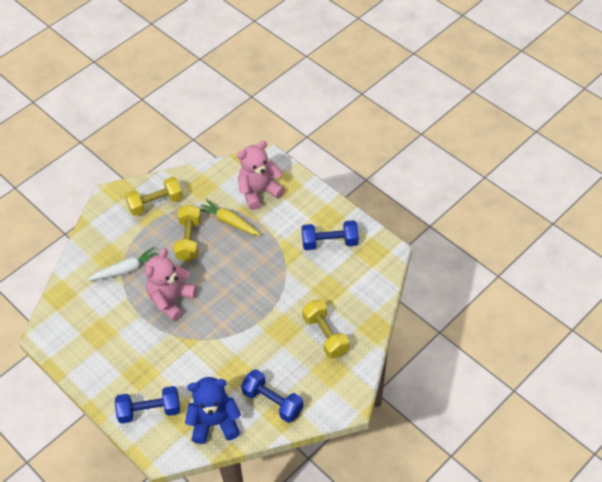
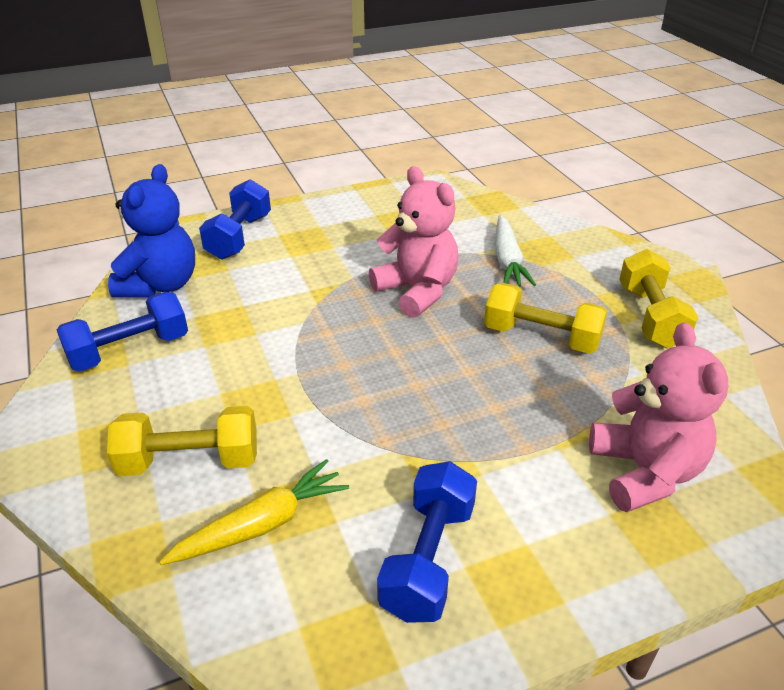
camera: 110 degrees right, 15 degrees down
yellow carrot [200,199,260,235] -> yellow carrot moved to [159,459,349,565]

